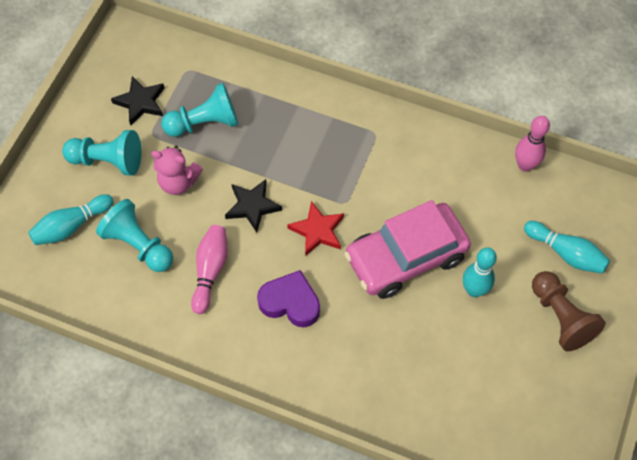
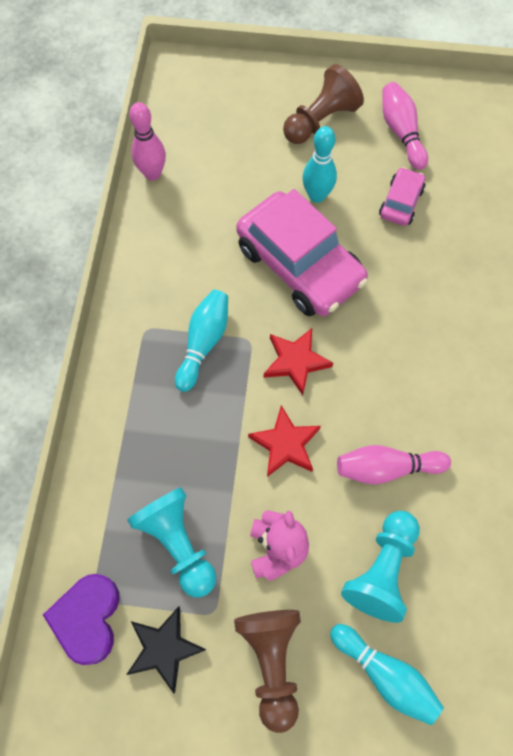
camera: 105 degrees left, 5 degrees up
turquoise pawn [62,130,141,176] -> brown pawn [234,610,301,733]
black star [225,179,282,233] -> red star [248,405,321,477]
purple heart [257,270,320,327] -> purple heart moved to [43,574,120,665]
turquoise bowling pin [524,221,610,274] -> turquoise bowling pin moved to [175,290,228,392]
none -> pink car [379,167,425,226]
none -> pink bowling pin [382,82,428,170]

